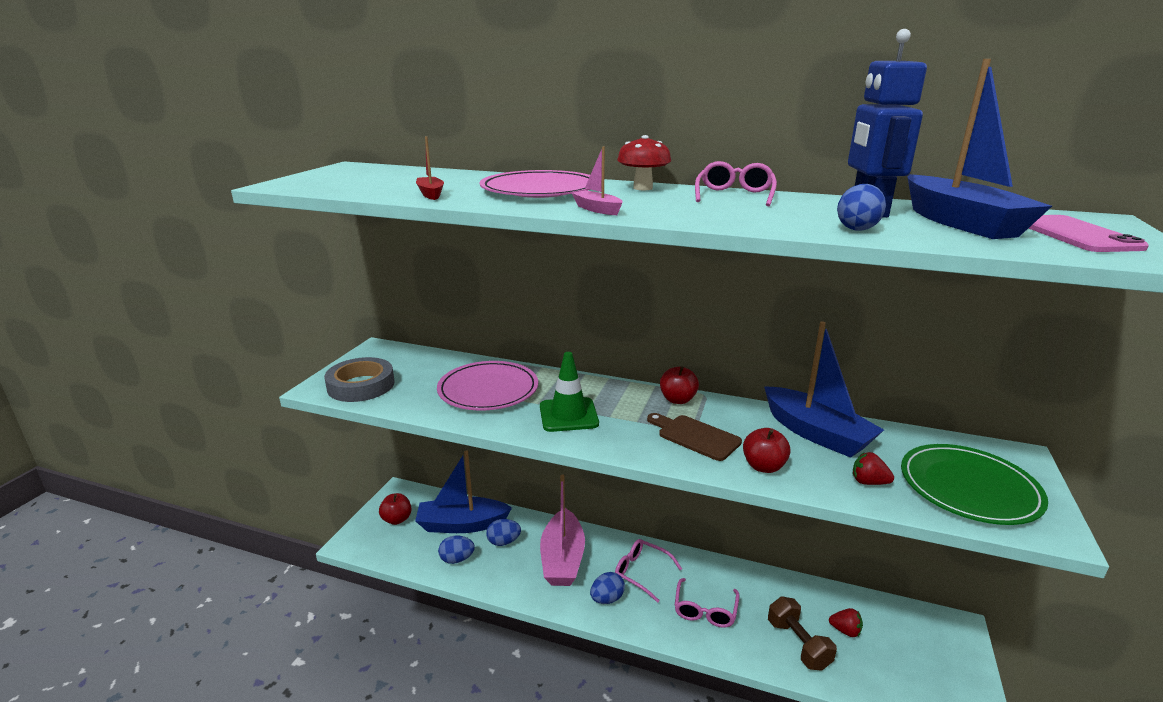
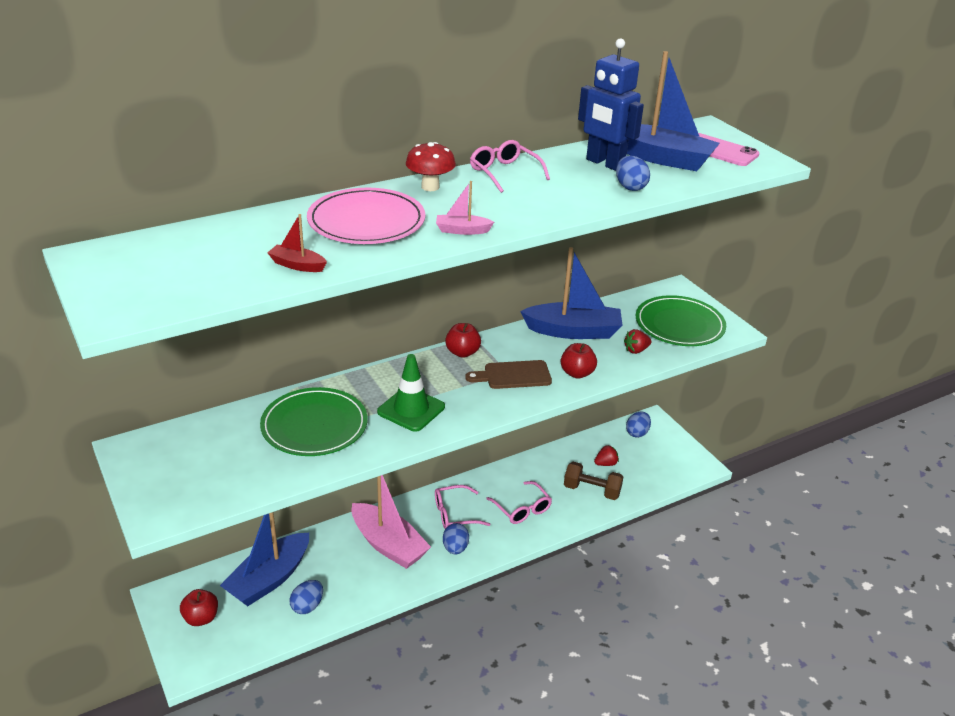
camera: 50 degrees left, 10 degrees up
grey tape [324,357,395,402] -> none
pink plate [437,361,538,410] -> green plate [260,387,368,456]
blue egg [486,519,521,546] -> blue egg moved to [626,411,651,438]

